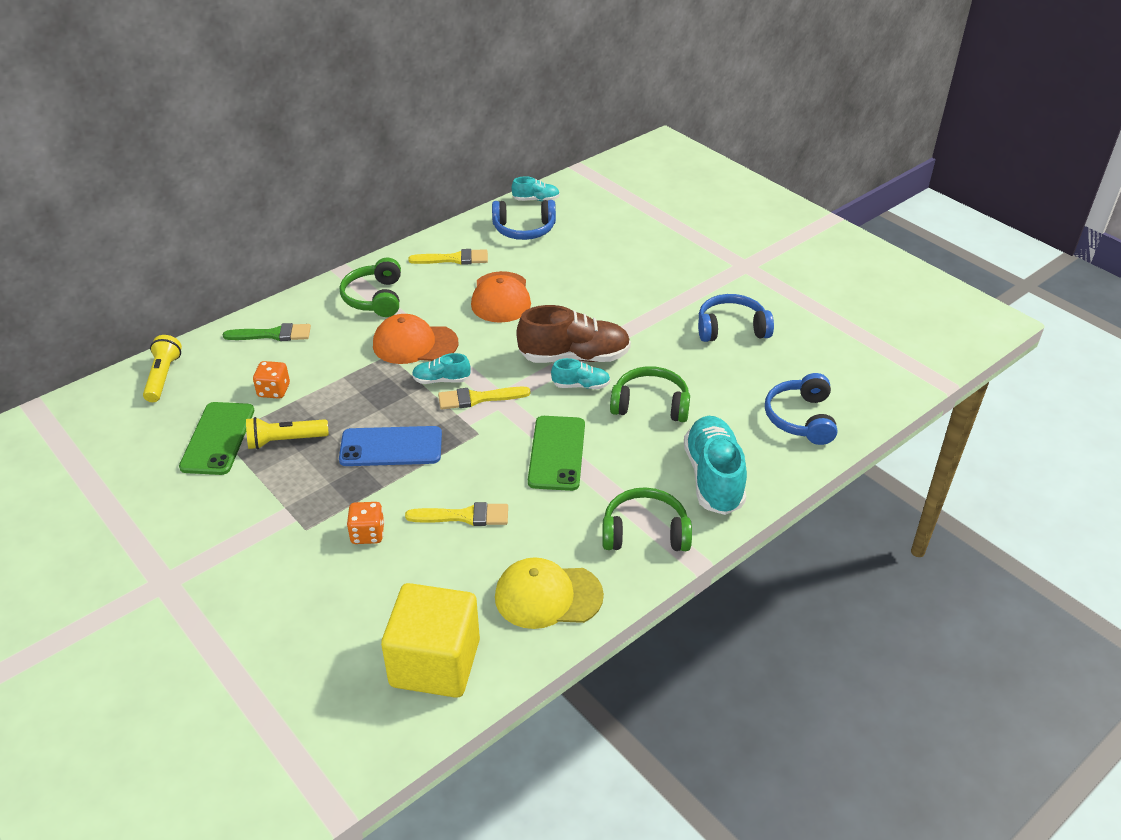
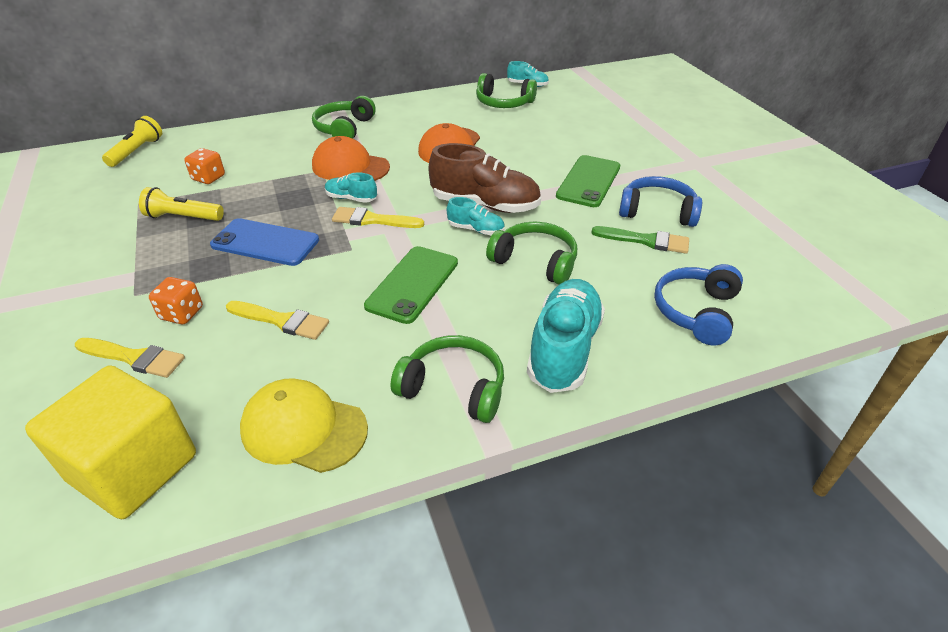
camera: 20 degrees right, 0 degrees up
green phone [179,402,254,475] -> green phone moved to [556,155,620,207]
green brush [223,323,311,341] -> green brush moved to [591,226,689,254]
yellow brush [408,249,488,265] -> yellow brush moved to [75,338,185,378]
blue headphones [492,200,556,240] -> green headphones [476,73,537,108]

